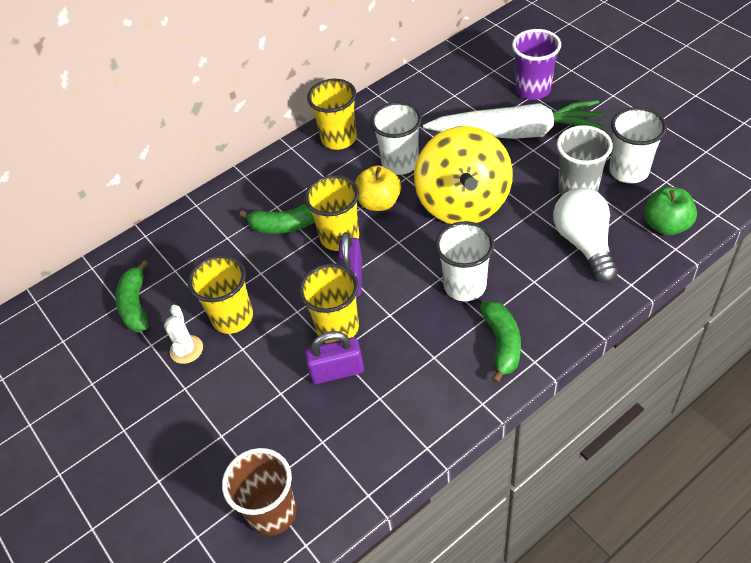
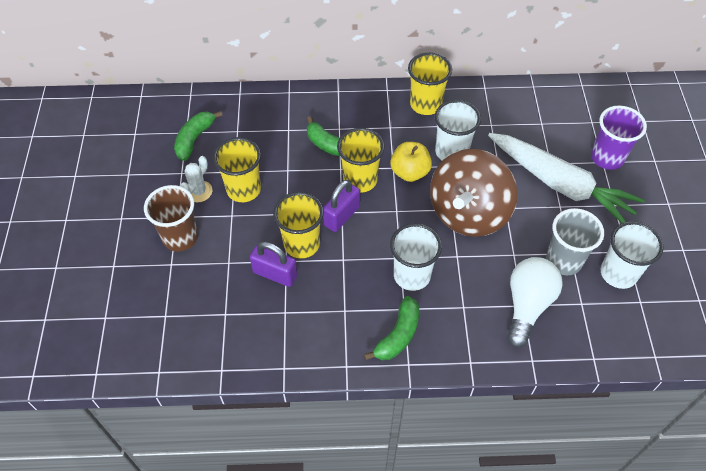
camera: 30 degrees right, 5 degrees up
brown cup [222,448,297,536] -> brown cup moved to [144,185,198,252]
yellow spinning top [414,126,513,224] -> brown spinning top [430,149,518,237]
green apple [644,187,697,236] -> none

